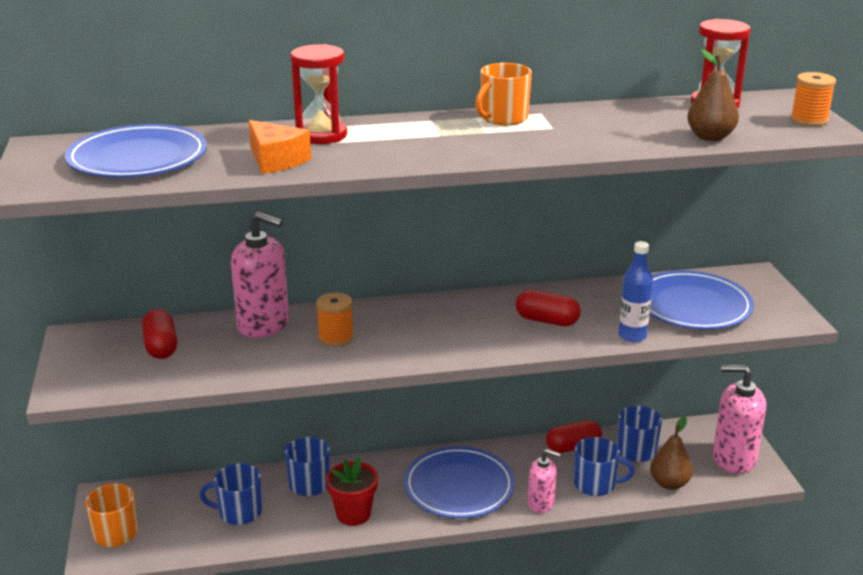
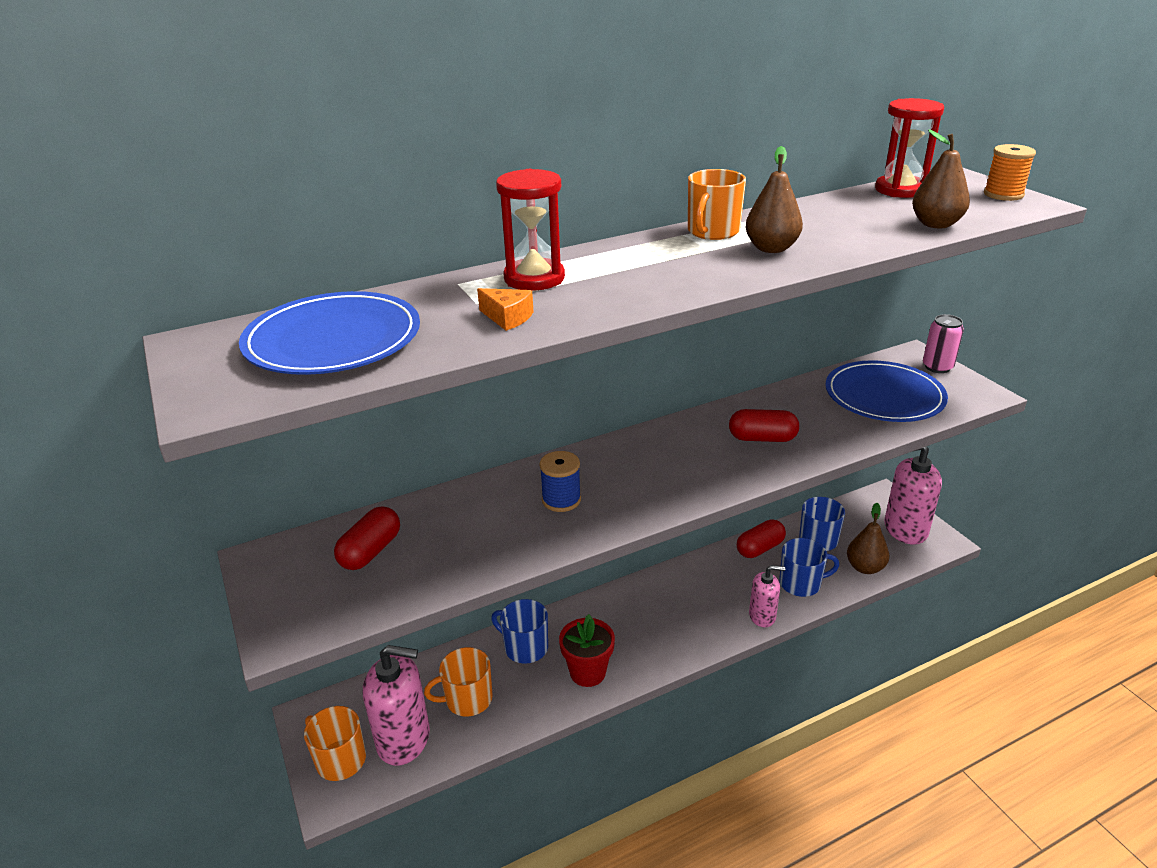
camera: 15 degrees left, 5 degrees up
red capsule [142,309,177,359] -> red capsule turned 60 degrees clockwise [334,506,400,570]
blue mug [200,463,262,525] -> orange mug [424,647,493,717]
pink soap dispenser [231,212,289,338] -> pink soap dispenser moved to [363,645,430,766]
orange cheese [249,120,311,174] -> orange cheese [477,288,534,331], size x0.65
orange spool [316,292,354,347] -> blue spool [540,451,581,512]
blue plate [404,446,515,518] -> none
blue bottle [618,241,653,342] -> none
none -> brown pear [745,146,803,253]
none -> pink can [923,314,964,373]

